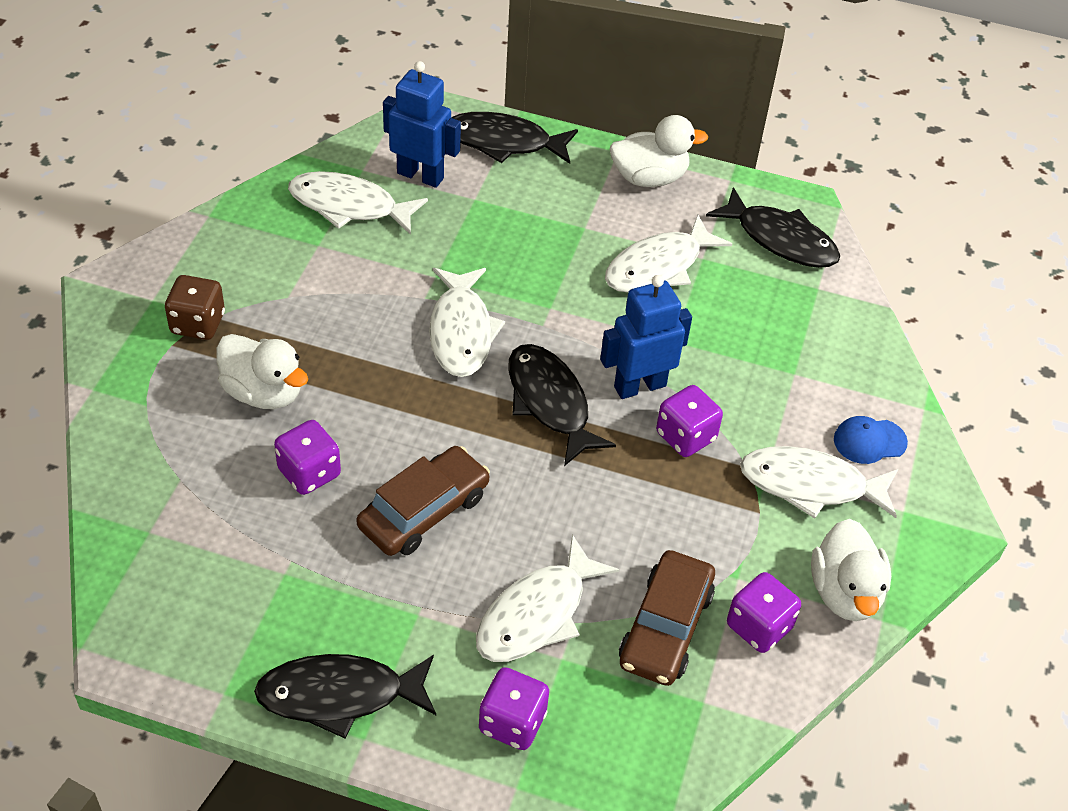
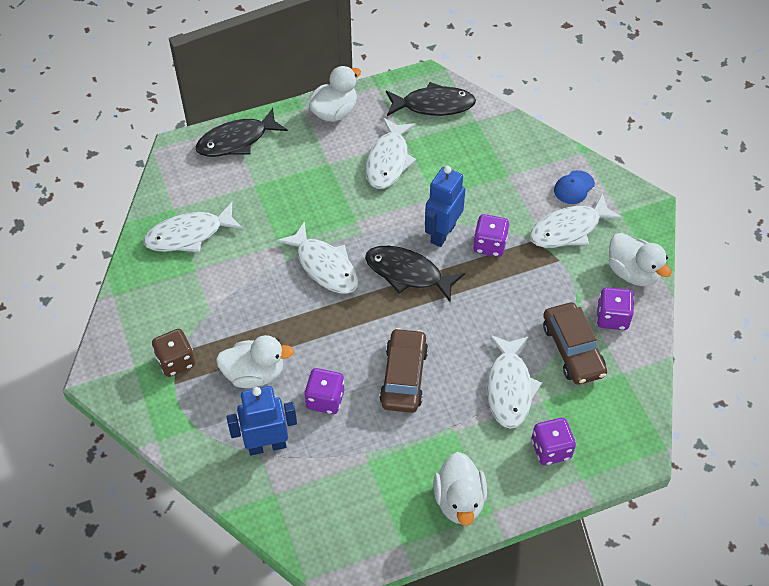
camera: 35 degrees left, 5 degrees up
black fish [254,654,436,738] -> white duck [433,452,487,526]
blue robot [383,61,461,188] -> blue robot moved to [227,386,297,455]

